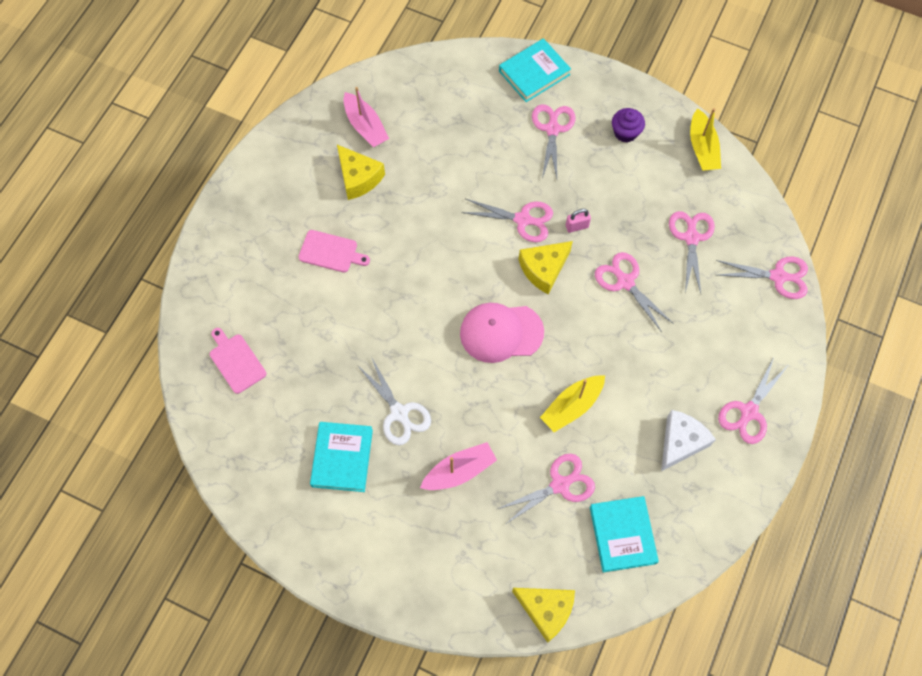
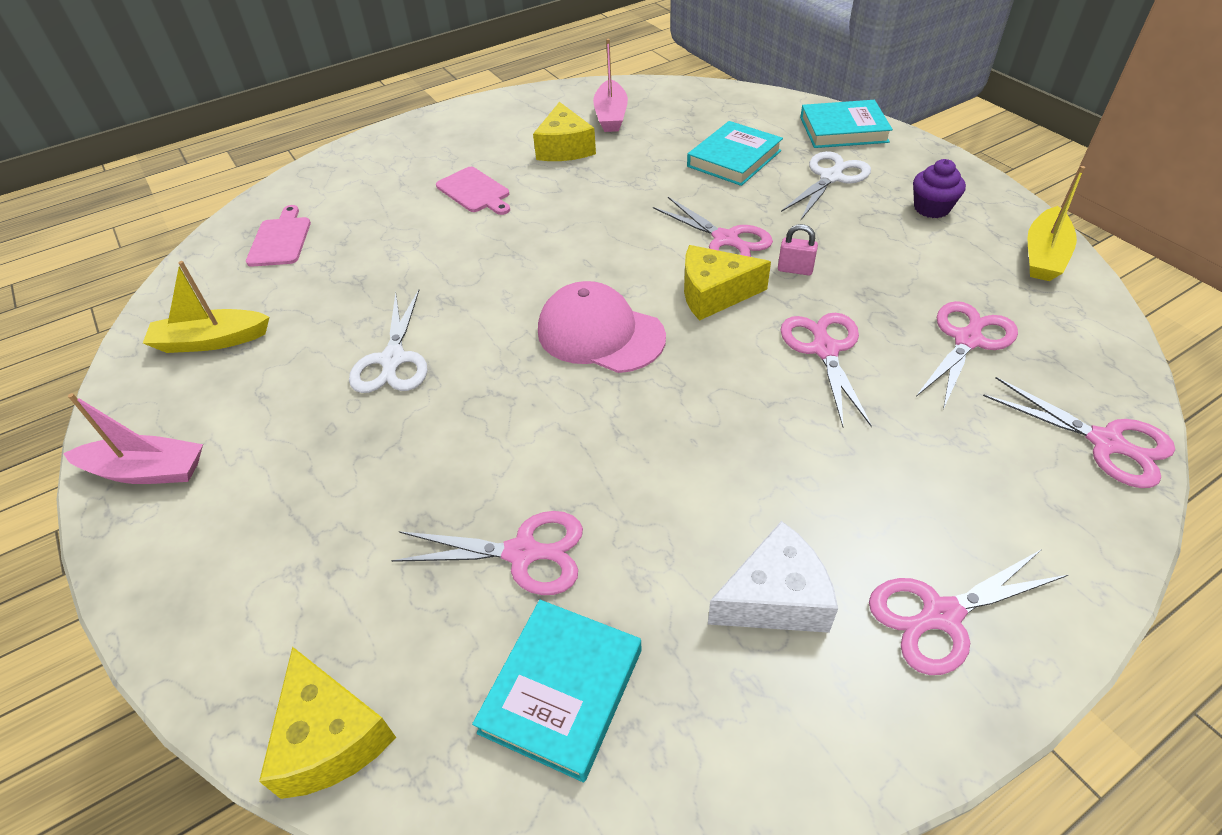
camera: 35 degrees right, 20 degrees down
turquoise book [310,422,373,492] -> turquoise book moved to [687,121,783,186]
pink boat [420,442,497,490] -> pink boat moved to [63,393,203,484]
pink scissors [532,104,576,179] -> white scissors [781,151,871,220]
yellow boat [540,376,605,432] -> yellow boat moved to [143,261,269,353]

